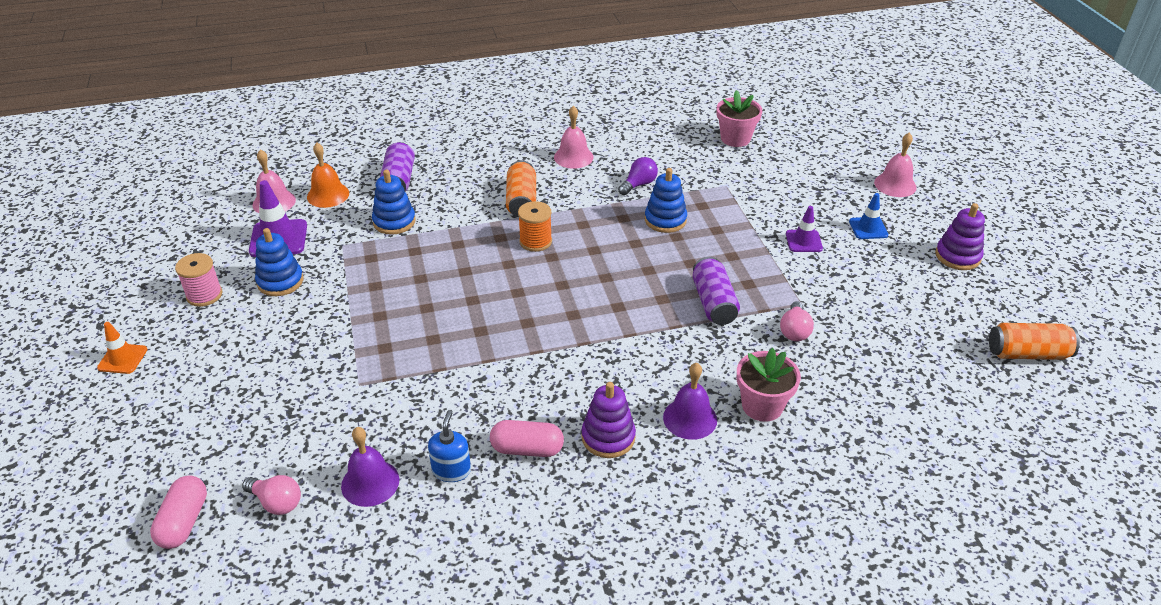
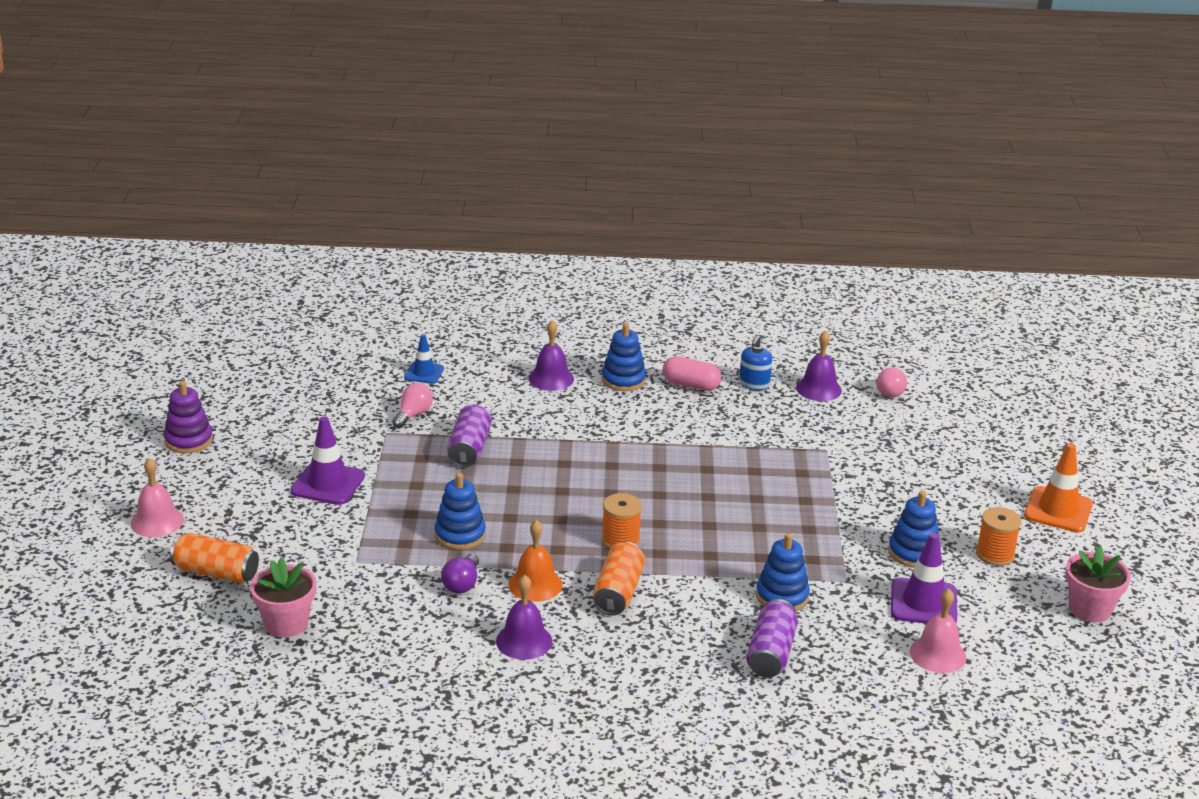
camera: 165 degrees left, 10 degrees down
orange traffic cone [97,322,147,374] -> orange traffic cone [1024,443,1093,532], size x1.61
pink capsule [150,475,207,549] -> none
pink spool [175,253,222,307] -> orange spool [976,507,1021,566]
pink light bulb [242,475,301,515] -> pink light bulb turned 120 degrees counterclockwise [877,367,907,398]
orange bell [307,143,349,208] -> orange bell moved to [509,520,563,602]
pink bell [554,106,593,169] -> purple bell [496,575,552,660]
purple stacking toy [582,382,636,458] -> blue stacking toy [601,323,646,391]
purple light bulb [618,157,658,195] -> purple light bulb turned 45 degrees counterclockwise [441,554,479,594]
pink flower pot [737,348,801,422] -> pink flower pot moved to [1065,546,1131,623]
purple traffic cone [786,206,823,252] -> purple traffic cone [290,416,365,505], size x1.61
blue traffic cone [849,193,888,239] -> blue traffic cone moved to [404,334,444,384]
orange can [989,323,1080,360] -> orange can moved to [170,533,259,583]

